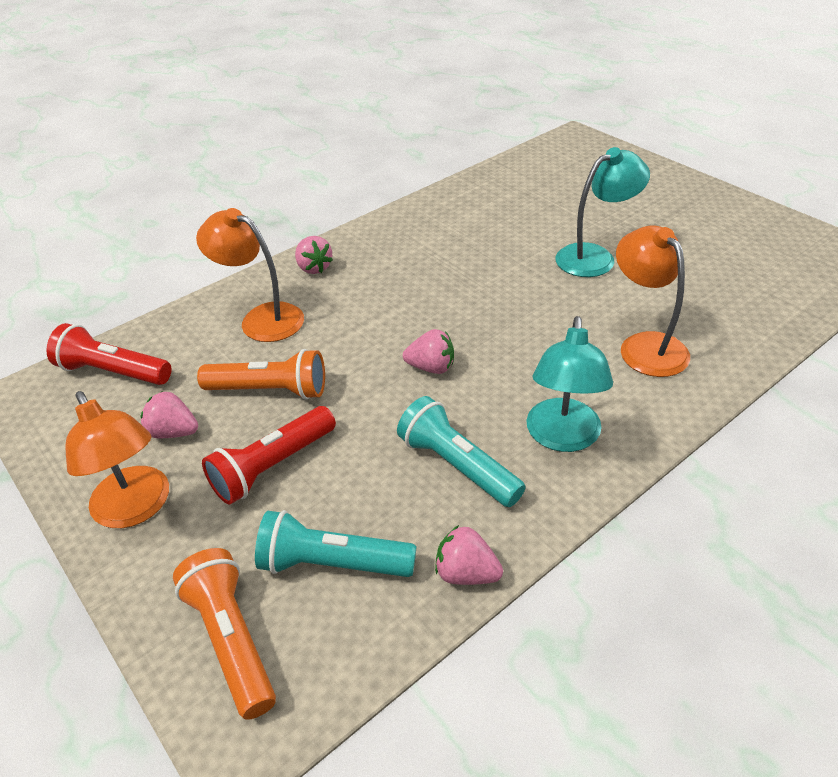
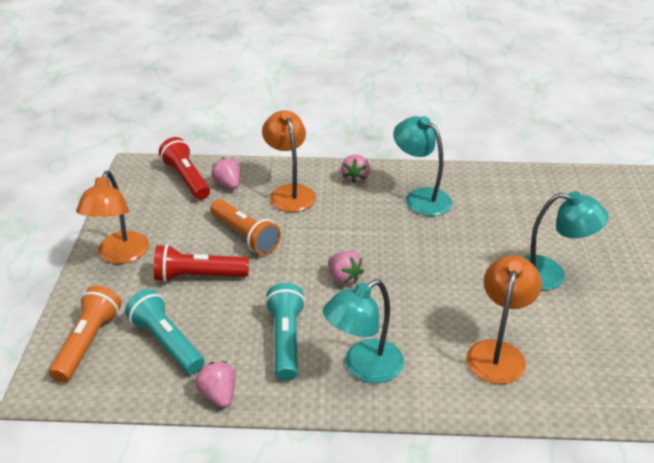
camera: 40 degrees right, 5 degrees down
pink strawberry [140,392,198,438] -> pink strawberry moved to [211,157,240,189]
none -> turquoise lamp [393,116,452,216]

